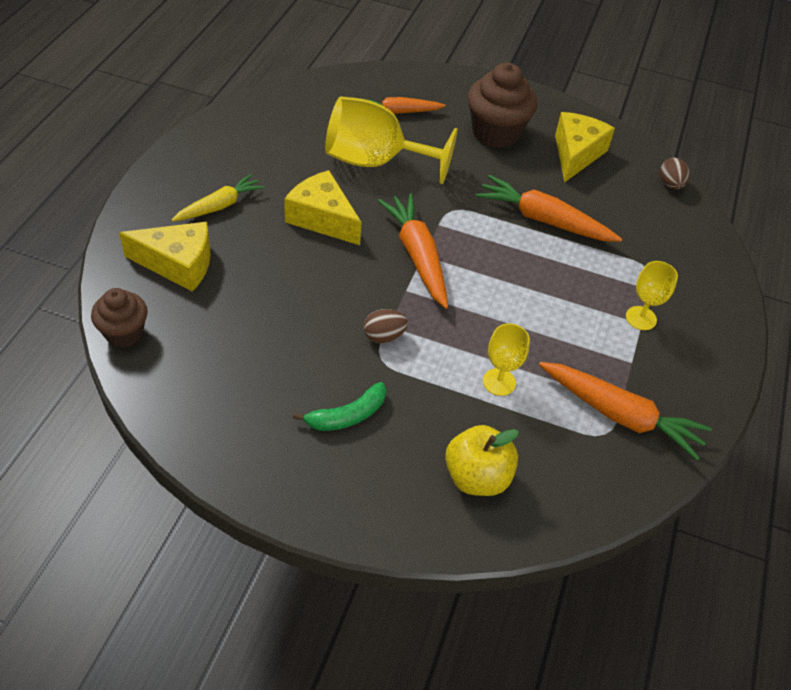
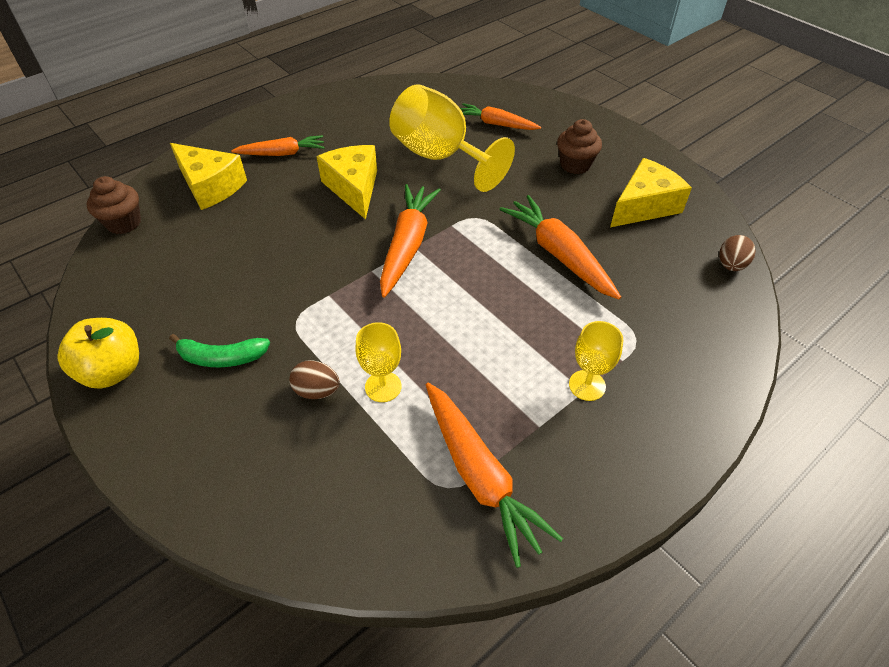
camera: 35 degrees right, 0 degrees up
yellow carrot [172,174,264,222] -> orange carrot [231,135,325,156]
brown egg [364,309,408,343] -> brown egg moved to [289,360,340,399]
yellow apple [445,425,519,496] -> yellow apple moved to [57,318,139,389]
brown cupcake [467,63,537,148] -> brown cupcake [557,119,602,174], size x0.62

